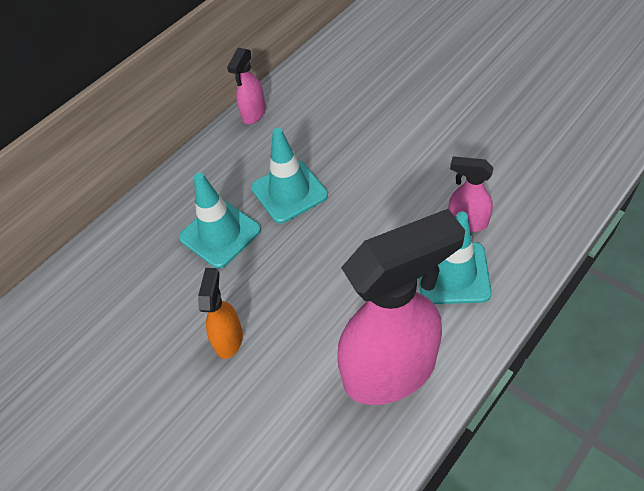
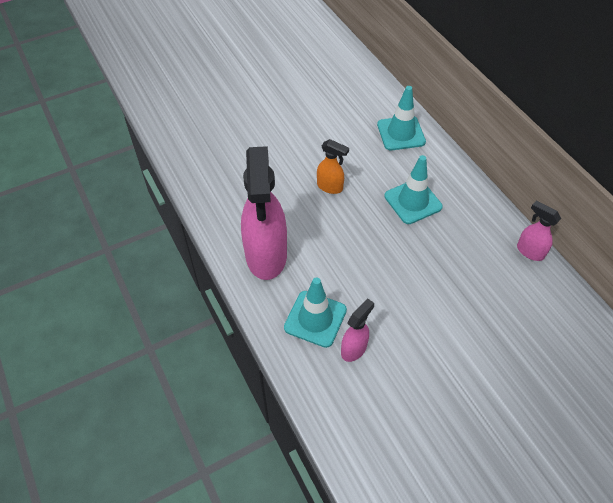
camera: 105 degrees right, 0 degrees up
turquoise traffic cone [251,128,328,224] -> turquoise traffic cone moved to [377,86,426,150]

